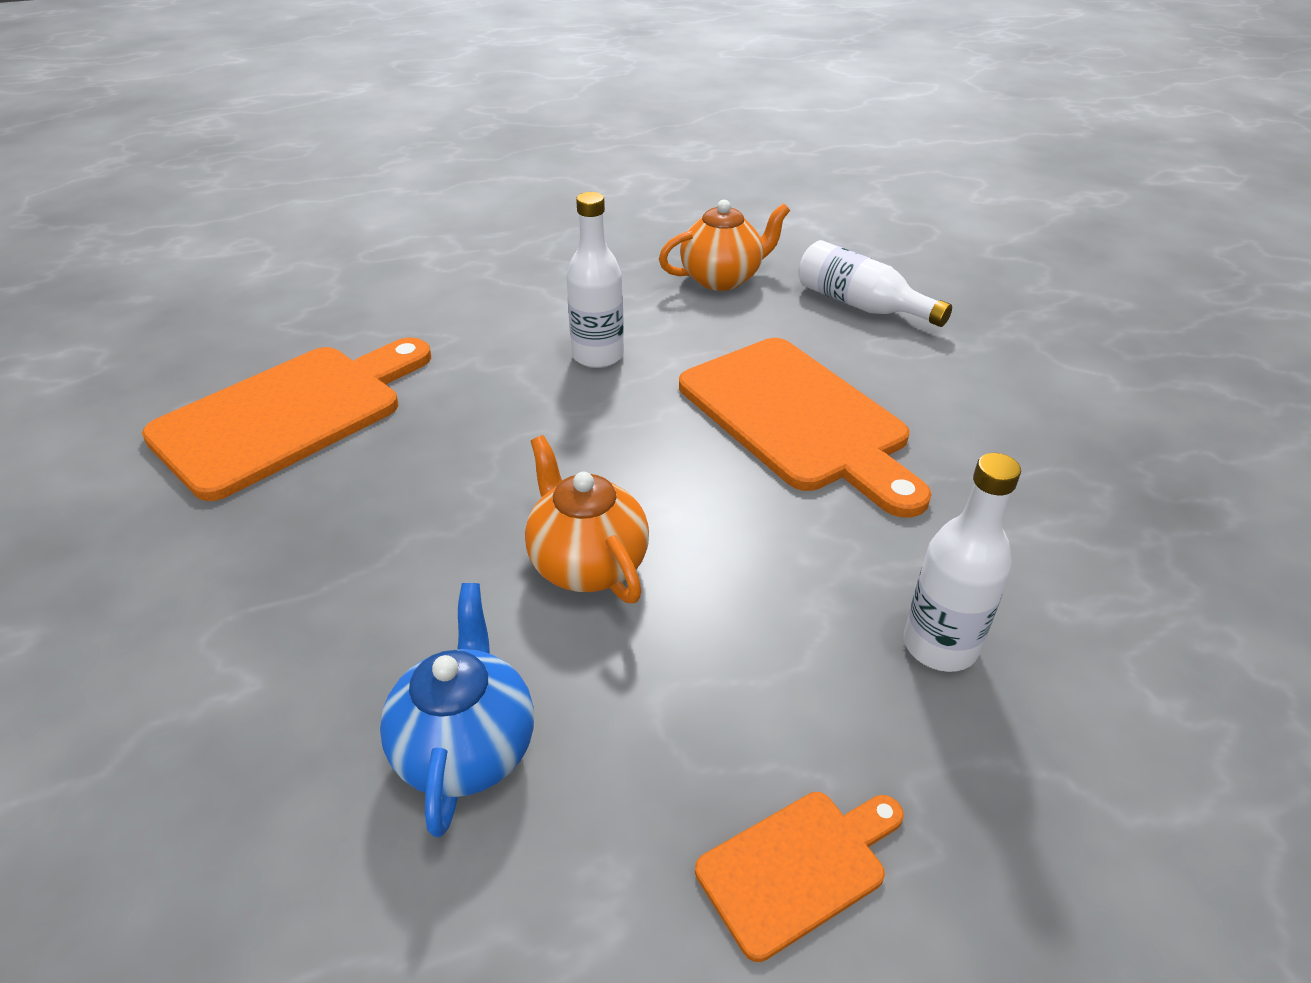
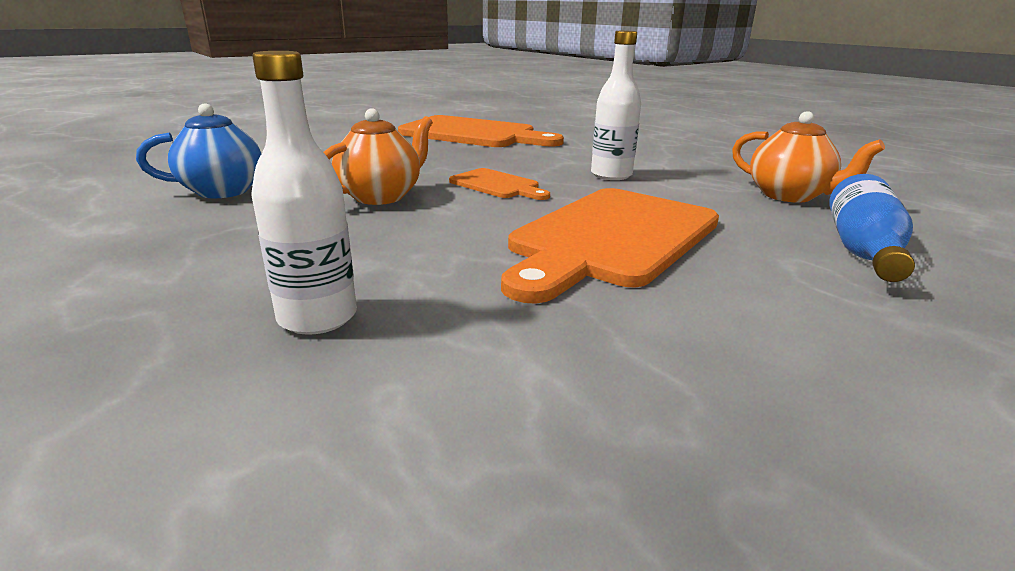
camera: 70 degrees right, 15 degrees down
orange cutting board [695,792,904,962] -> orange cutting board moved to [449,168,550,200]
white bottle [798,240,952,327] -> blue bottle [829,174,915,282]

